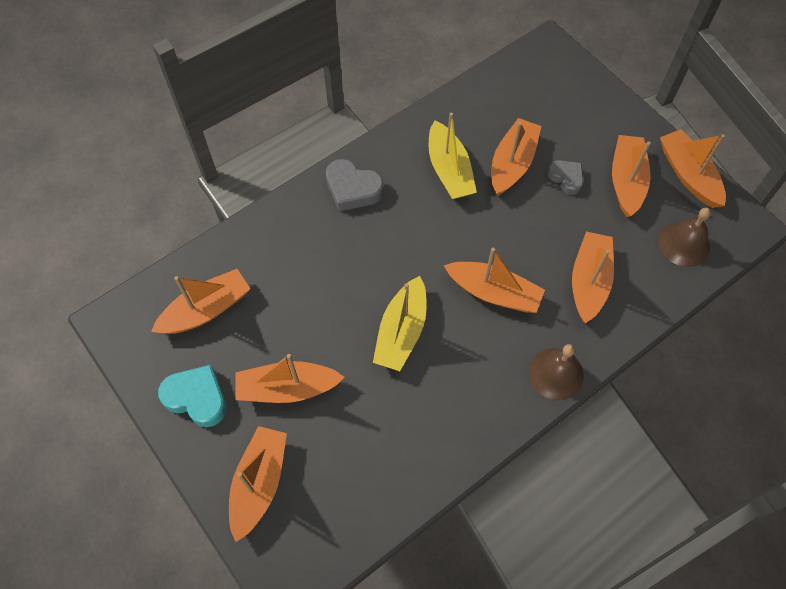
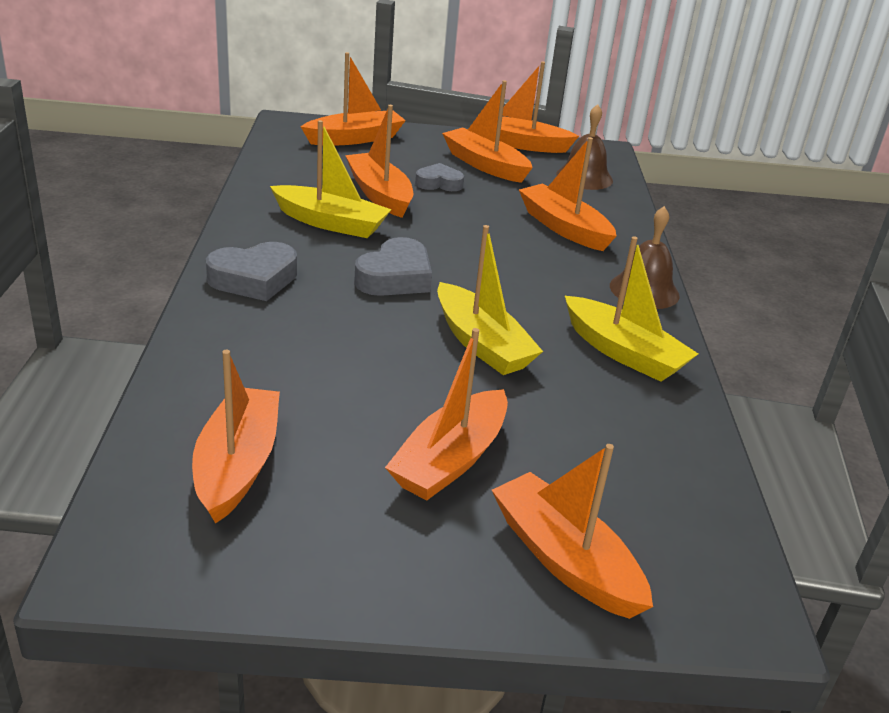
camera: 55 degrees left, 30 degrees down
turquoise heart [158,365,227,427] -> none
orange boat [444,248,545,313] -> orange boat moved to [301,52,406,145]
none -> grey heart [354,237,432,296]
none -> yellow boat [565,236,698,382]

